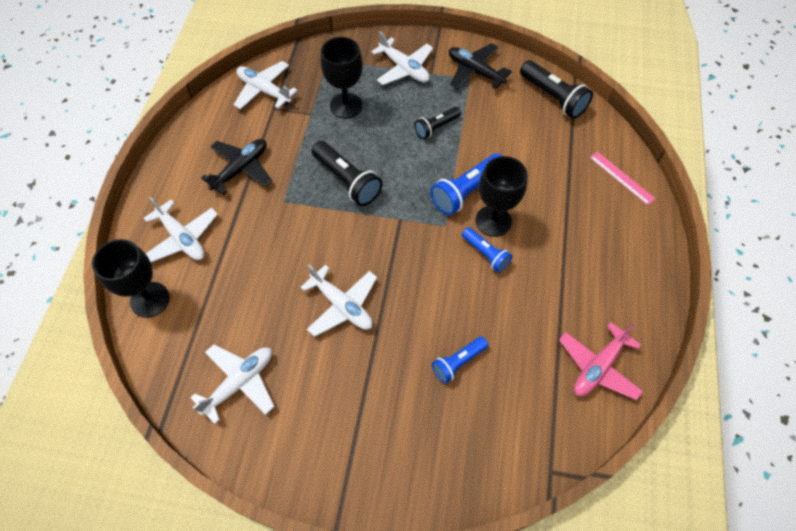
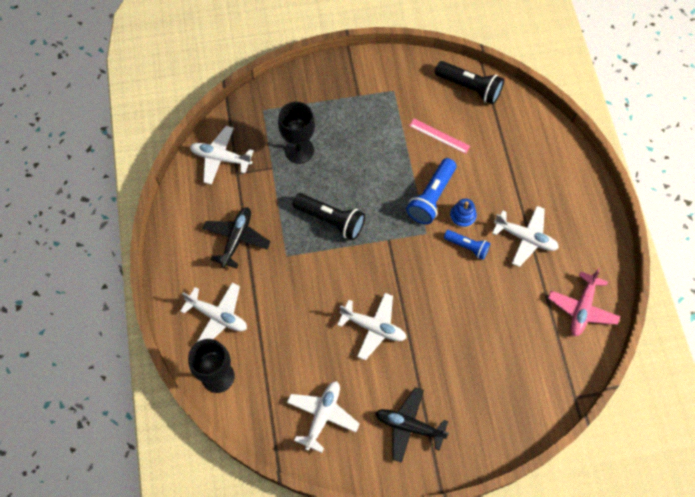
camera: 20 degrees left, 5 degrees up
white plane [371,31,433,85] -> white plane moved to [492,206,559,267]
black flashlight [414,107,461,139] -> none
blue flashlight [432,337,488,383] -> none
black plane [449,43,512,89] -> black plane moved to [375,387,449,463]
black goblet [476,156,528,237] -> blue stacking toy [450,198,477,228]
pink ruler [590,151,656,205] -> pink ruler moved to [409,119,470,154]

